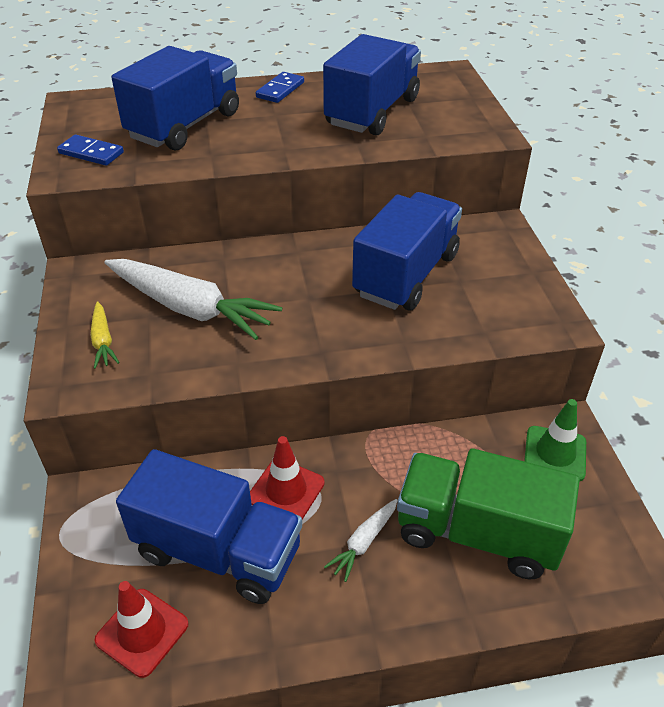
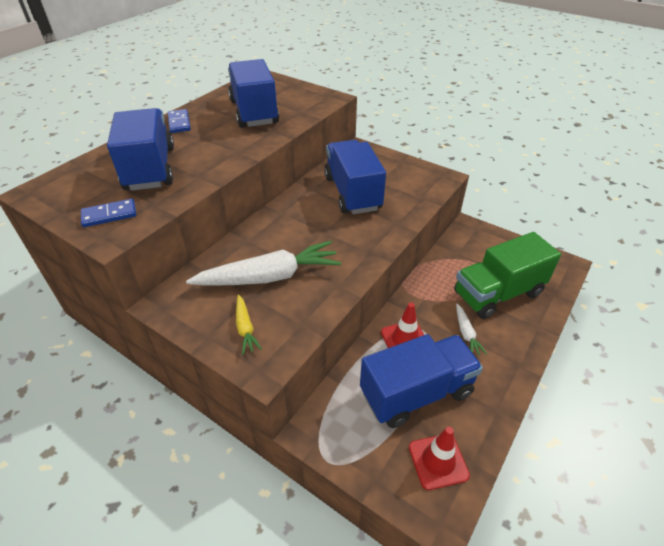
camera: 45 degrees left, 0 degrees up
yellow carrot [90,301,120,369] -> yellow carrot turned 45 degrees clockwise [236,295,262,355]
green traffic cone [524,399,586,481] -> none

